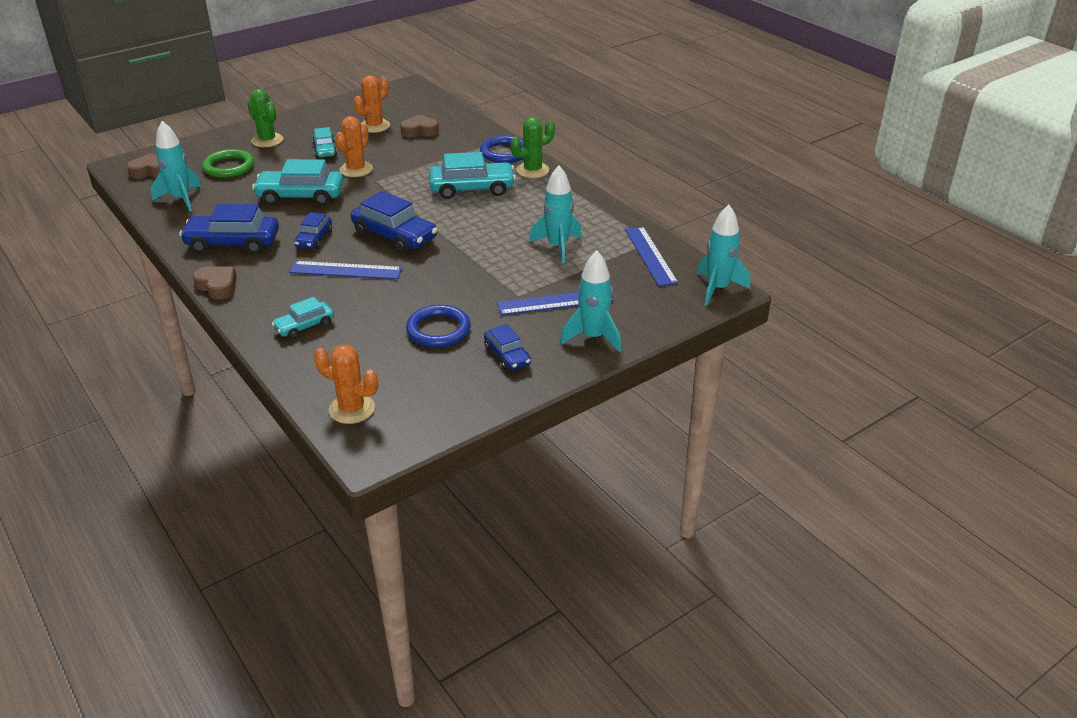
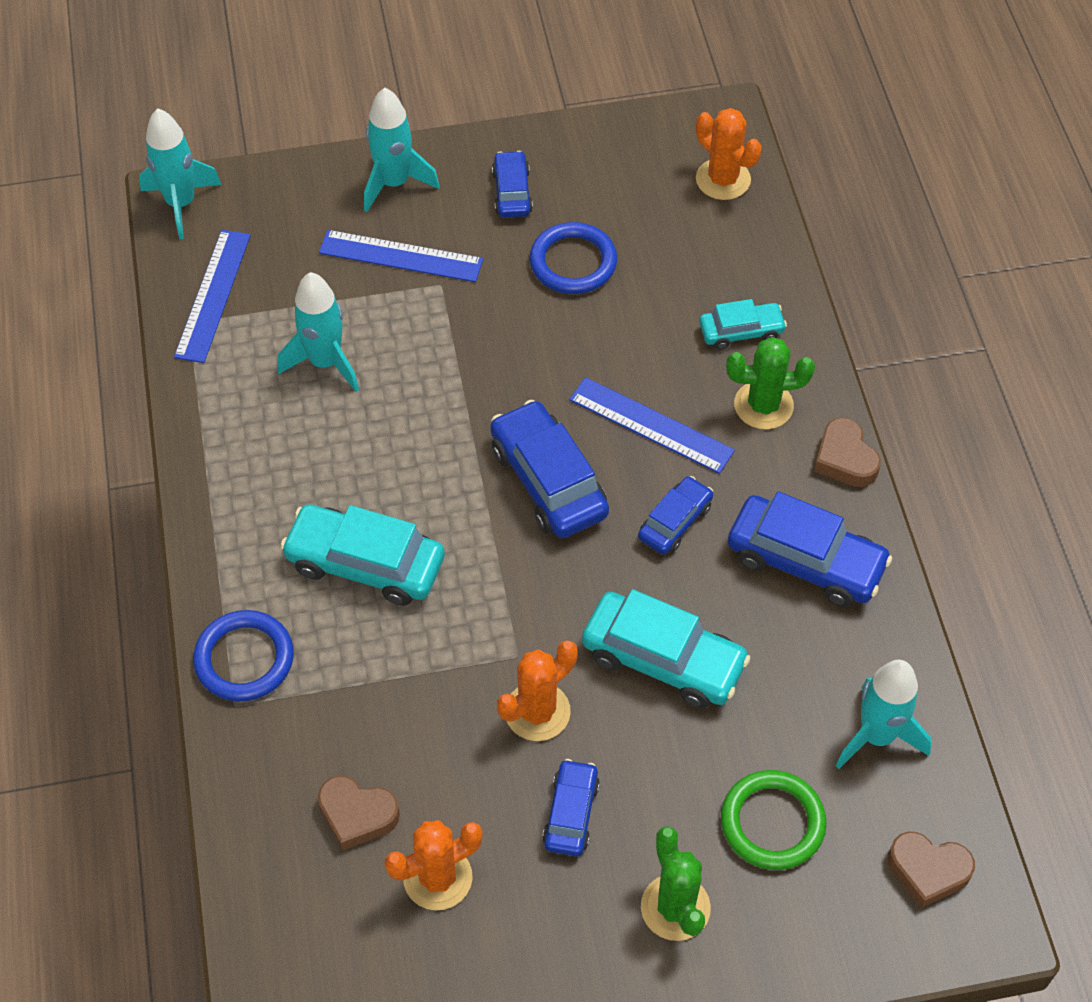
camera: 155 degrees left, 20 degrees up
turquoise car [312,127,337,158] -> blue car [542,759,600,856]
green cactus [510,117,555,178] -> green cactus moved to [726,337,815,429]

